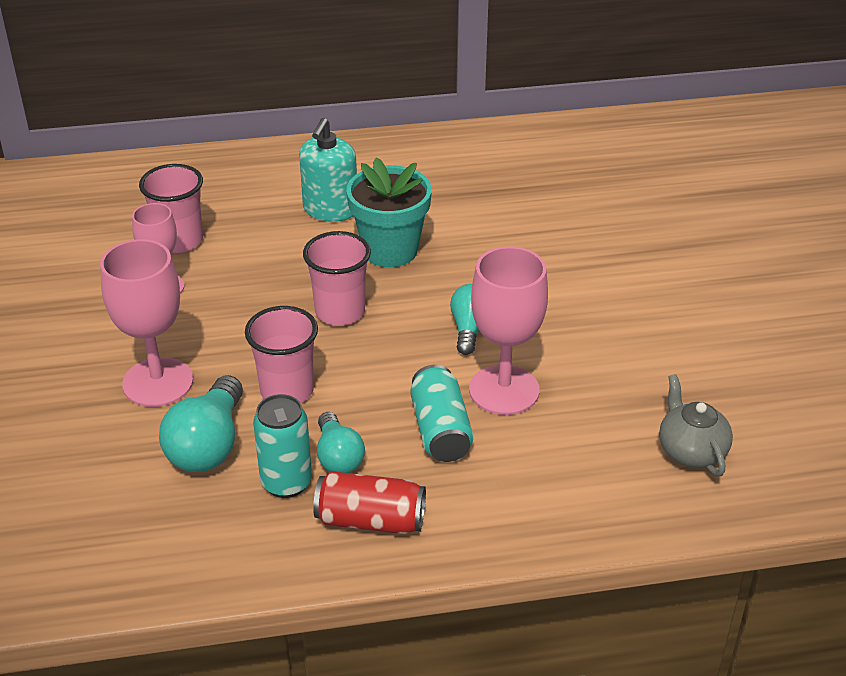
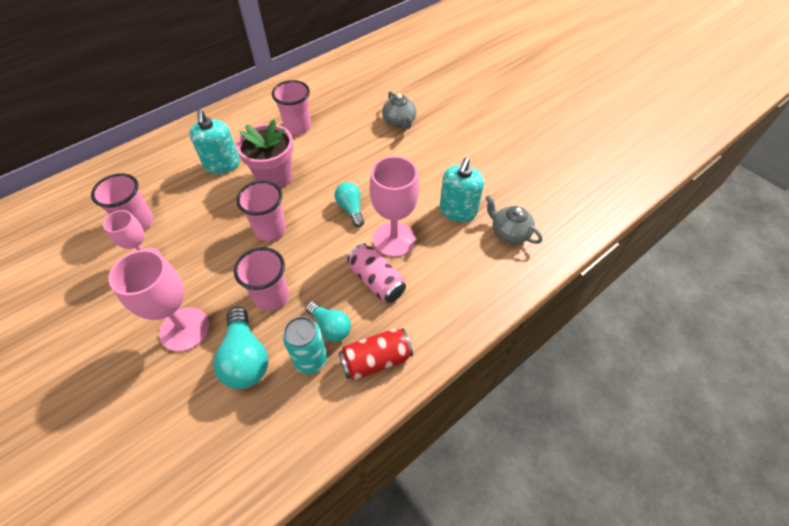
camera: 30 degrees left, 15 degrees up
turquoise flower pot [346,158,432,267] -> pink flower pot [236,120,294,189]
turquoise can [410,364,474,462] -> pink can [347,243,406,303]
none -> pink cup [272,80,311,135]
none -> grey teapot [382,91,416,129]
none -> turquoise soap dispenser [440,157,484,222]

